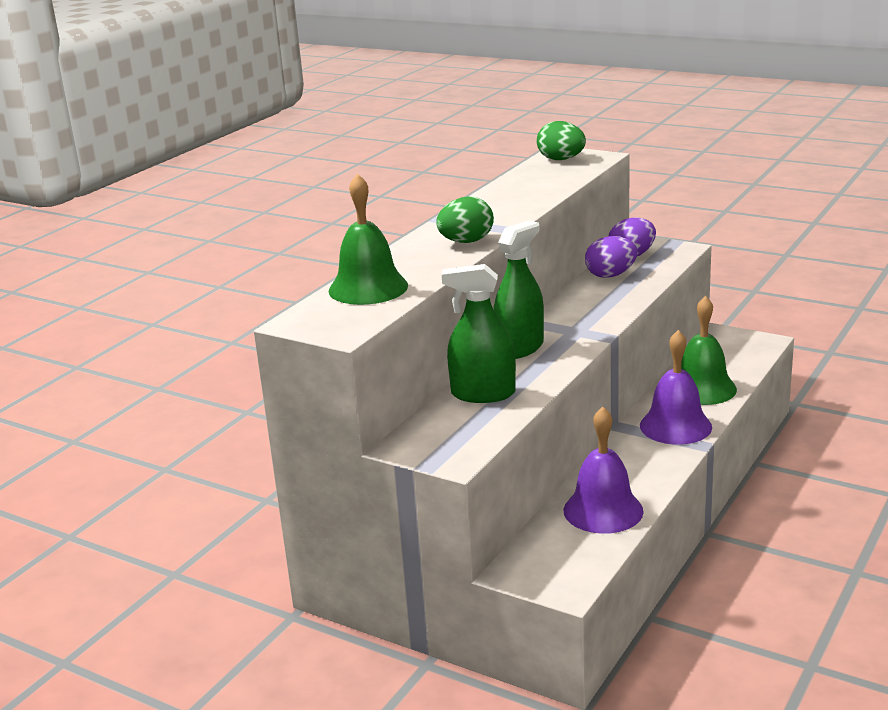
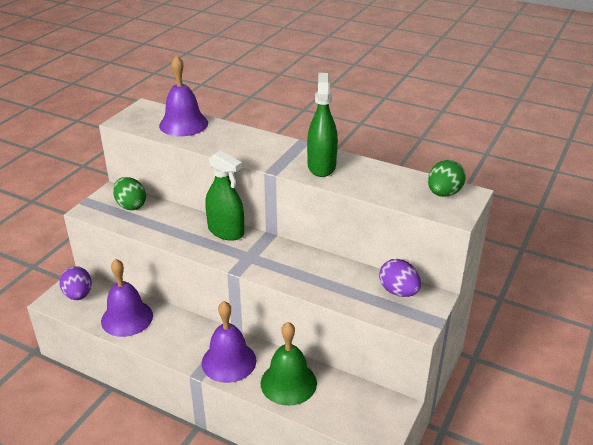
camera: 85 degrees right, 10 degrees up
green bell [329,173,408,305] -> purple bell [159,55,208,136]
green egg [436,196,494,243] -> green egg moved to [113,177,146,210]
green spray bottle [442,264,516,403] -> green spray bottle moved to [307,73,338,177]
purple egg [585,236,638,278] -> purple egg moved to [59,266,92,300]

